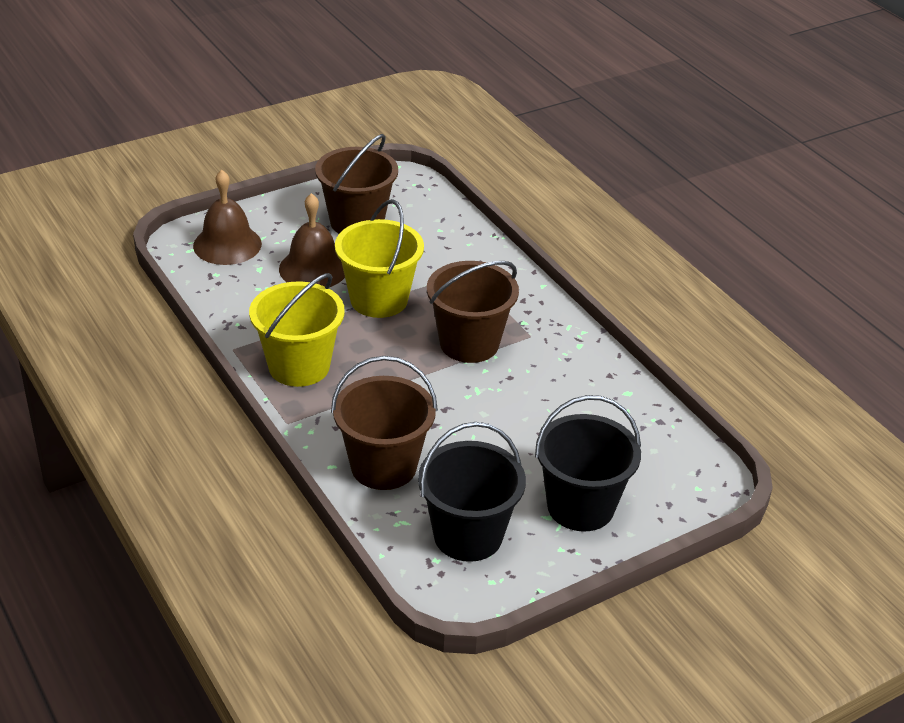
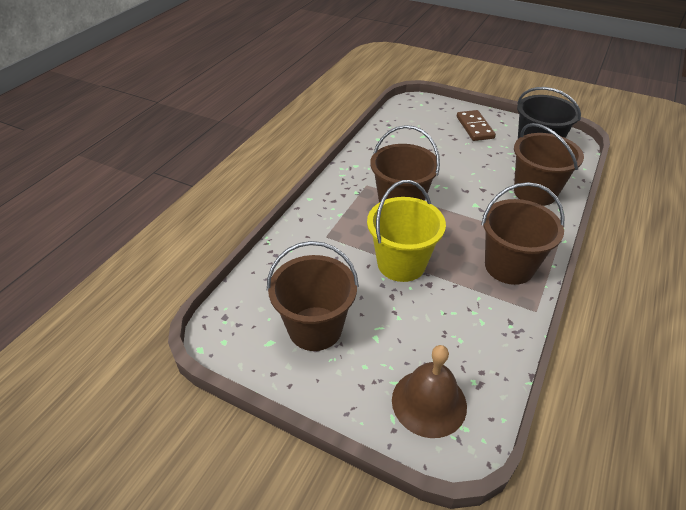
camera: 120 degrees left, 5 degrees up
yellow bucket [249,273,345,387] -> brown bucket [481,182,565,285]
brown bell [279,193,345,287] -> none
black bucket [535,395,641,531] -> brown domino [457,110,496,141]

